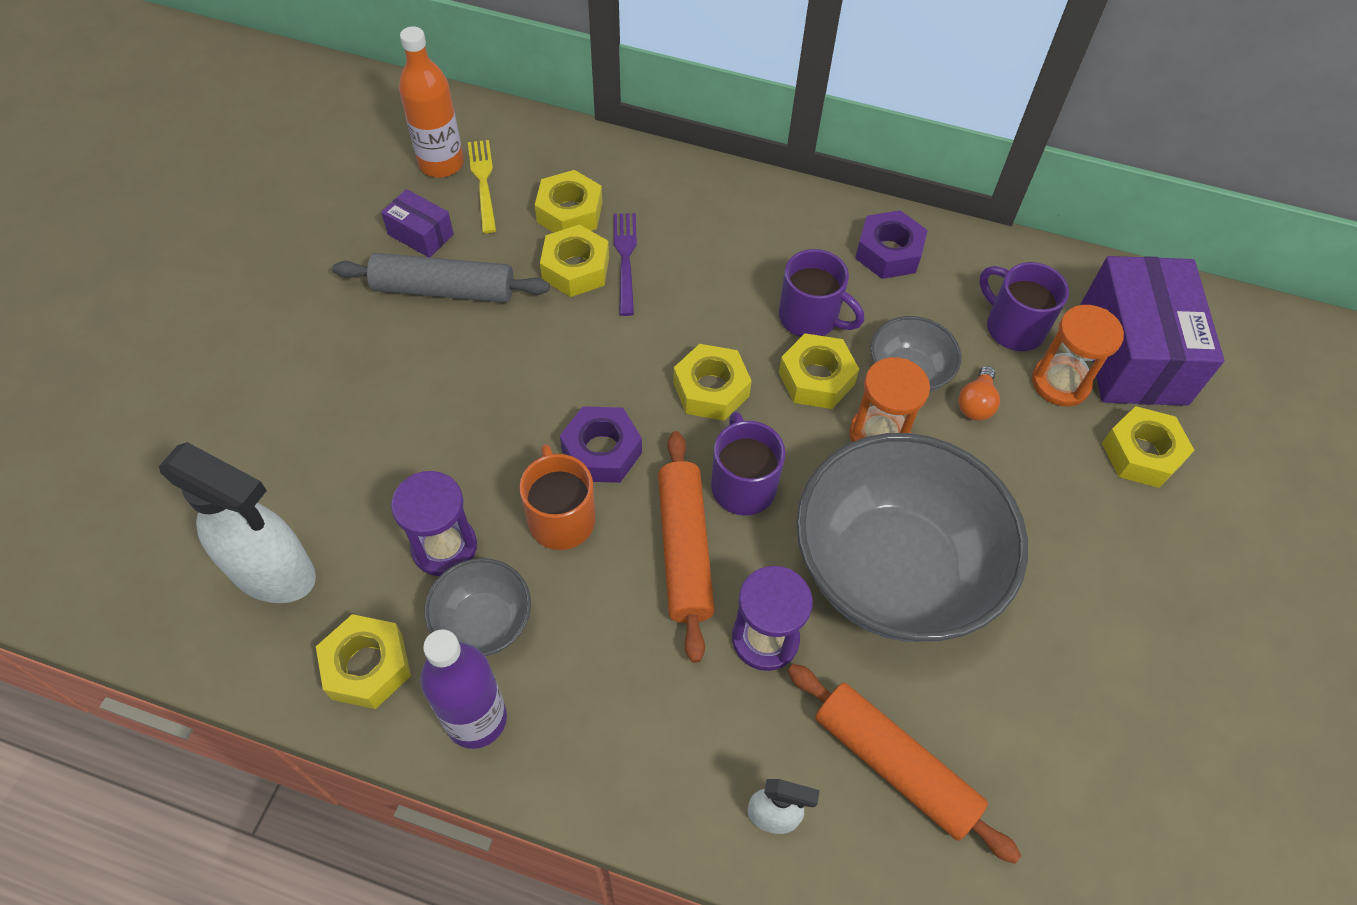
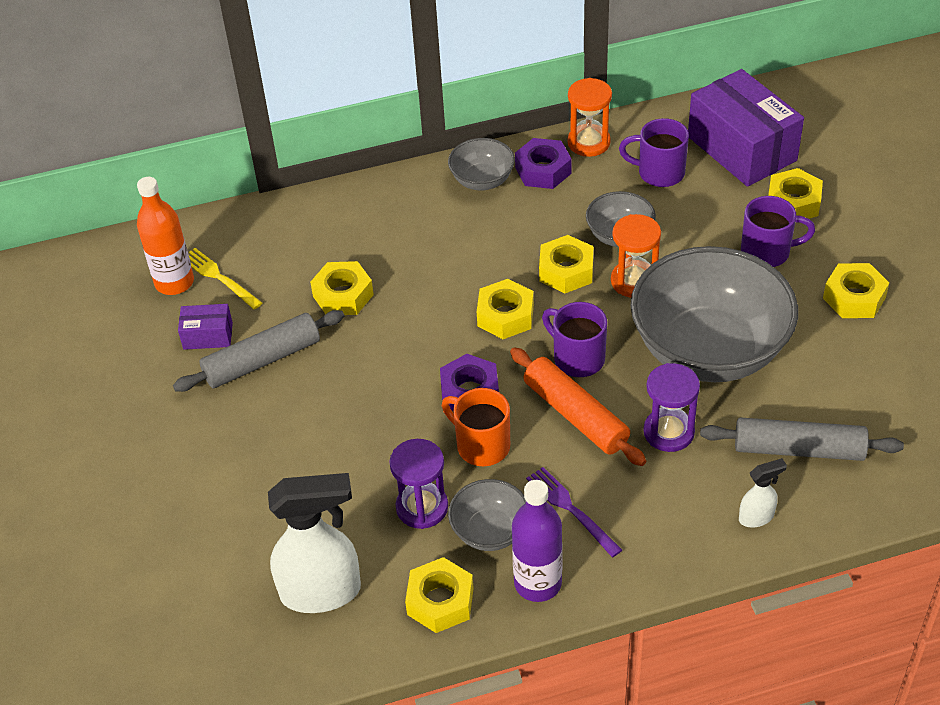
camera: 30 degrees left, 10 degrees down
yellow nut [535,170,602,233] -> yellow nut moved to [823,263,889,318]
purple fork [614,213,637,316] -> purple fork moved to [526,467,622,557]
purple mug [779,249,864,337] -> purple mug moved to [741,196,815,267]
orange rolling pin [788,664,1021,864] -> grey rolling pin [700,417,904,461]
orange light bulb [958,366,1000,421] -> none
orange hourglass [1032,305,1124,406] -> orange hourglass moved to [568,78,612,157]
none -> grey bowl [448,138,515,190]

